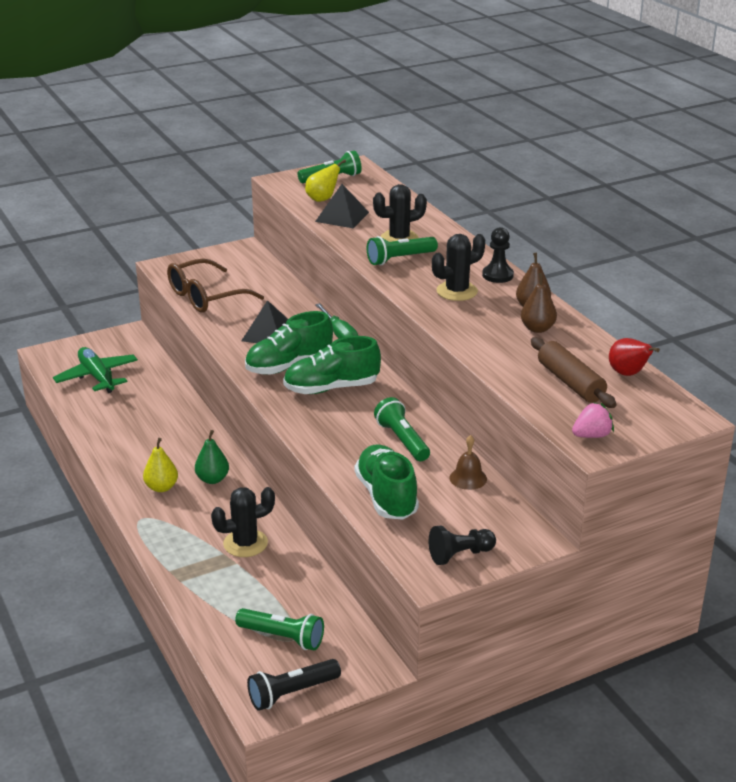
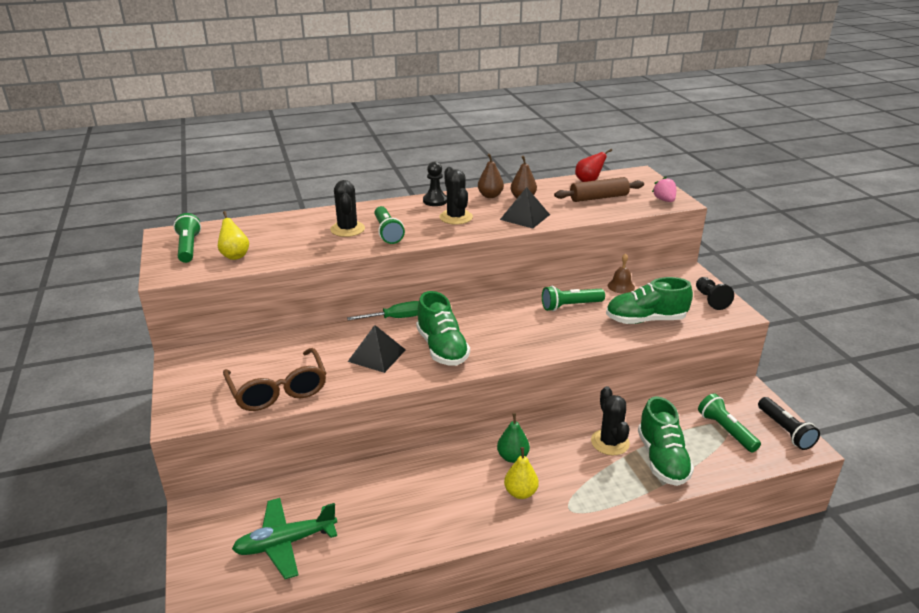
camera: 80 degrees left, 0 degrees up
green flashlight [235,608,324,650] -> green flashlight turned 60 degrees counterclockwise [698,393,761,452]
green shoe [283,336,381,394] -> green shoe moved to [638,396,694,486]
black pyramid [315,184,369,228] -> black pyramid moved to [500,187,550,229]

